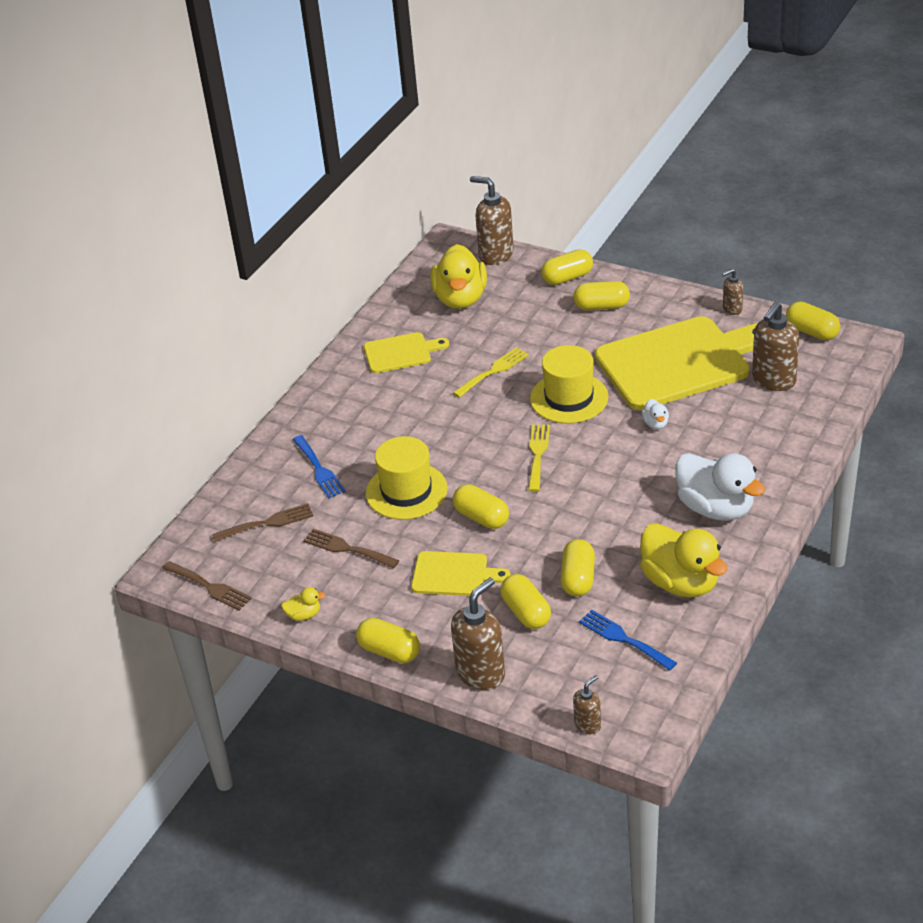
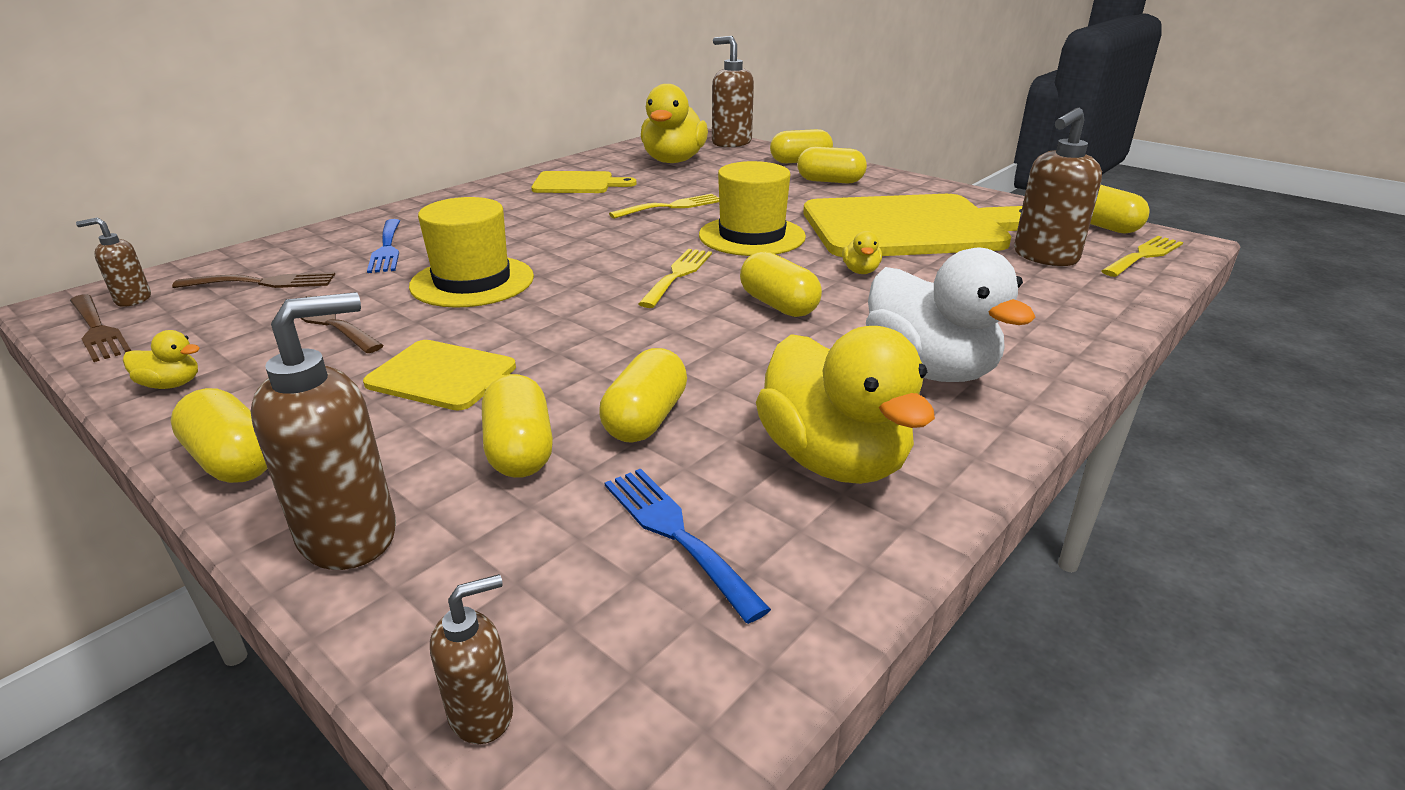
camera: 10 degrees right, 10 degrees down
yellow capsule [453,484,509,529] -> yellow capsule moved to [740,251,822,317]
white duck [641,399,669,429] -> yellow duck [842,231,882,274]
brown soap dispenser [722,269,743,315] -> brown soap dispenser moved to [76,217,151,307]
none -> yellow fork [1102,236,1183,277]

